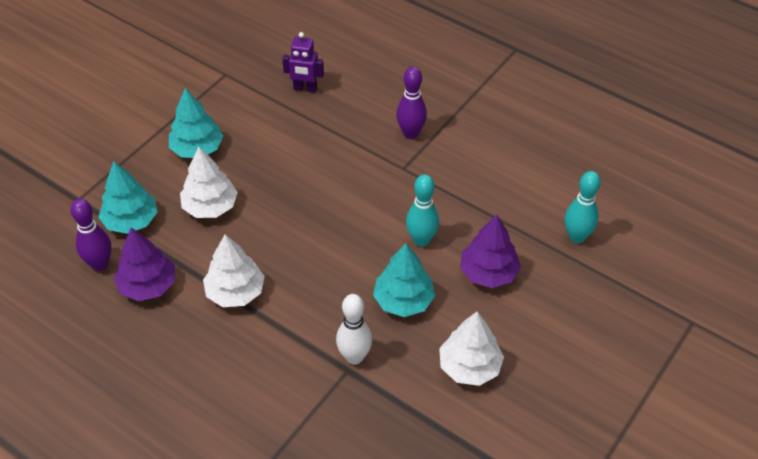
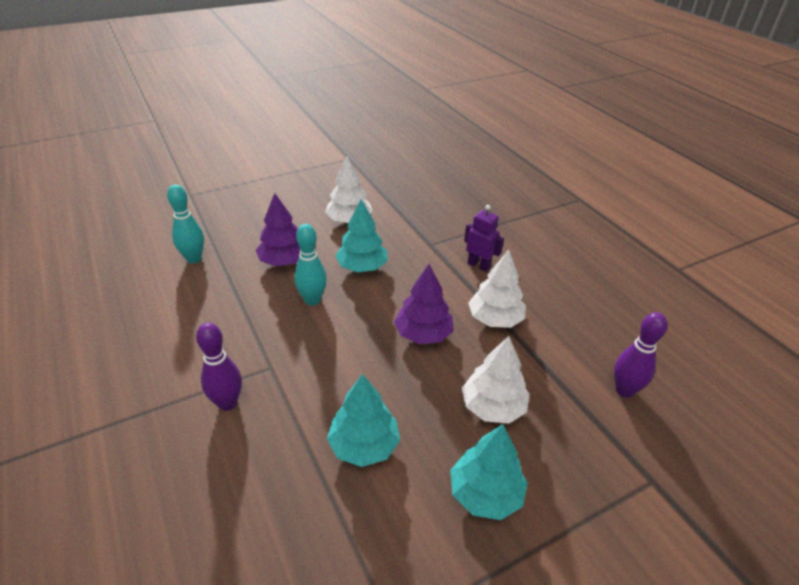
camera: 155 degrees left, 10 degrees down
turquoise tree [98,161,158,234] -> turquoise tree moved to [327,374,400,467]
purple tree [114,228,175,301] -> purple tree moved to [394,264,454,344]
purple robot [282,32,324,92] -> purple robot moved to [464,205,504,272]
white bowling pin [336,294,372,365] -> none

